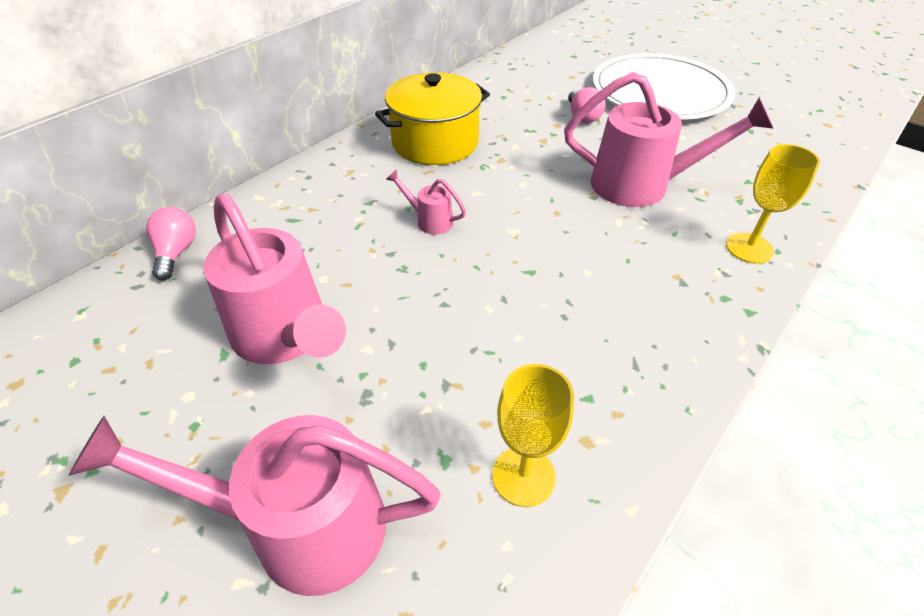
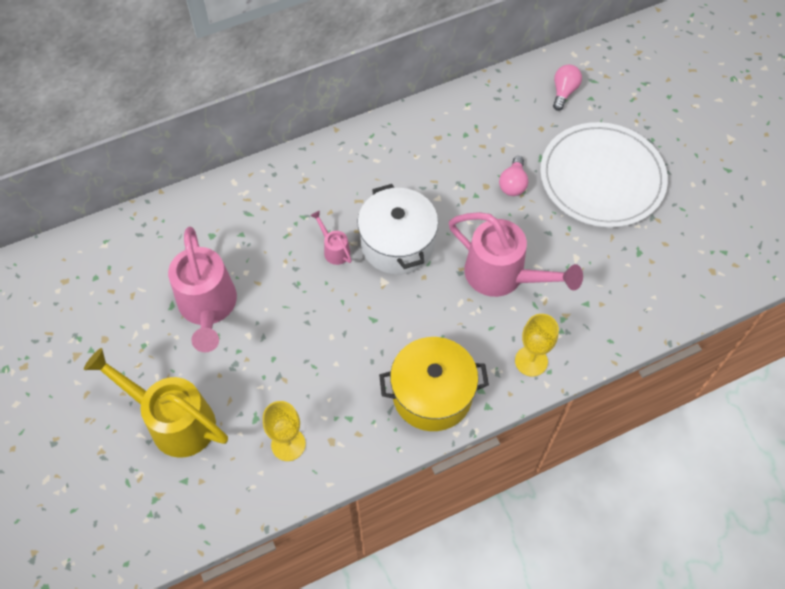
camera: 25 degrees right, 15 degrees up
pink watering can [68,415,440,596] -> yellow watering can [84,348,228,458]
pink light bulb [146,207,196,280] -> pink light bulb moved to [553,64,582,111]
yellow pot [375,73,490,165] -> yellow pot moved to [379,337,489,431]
none -> white pot [358,184,438,275]

